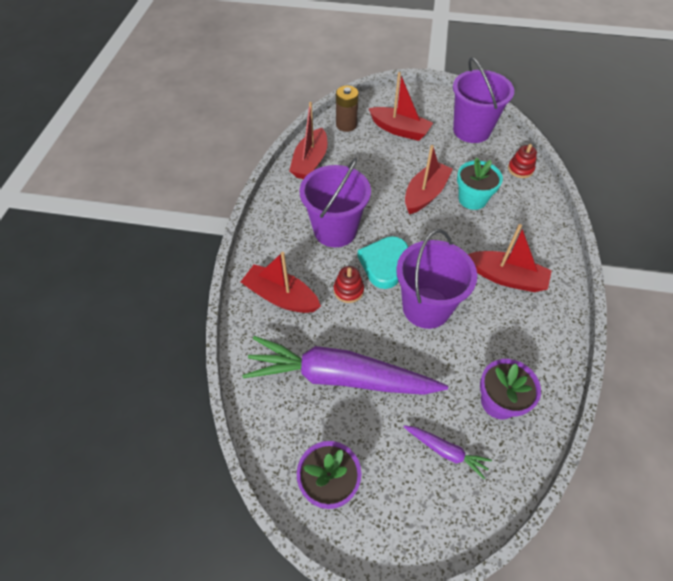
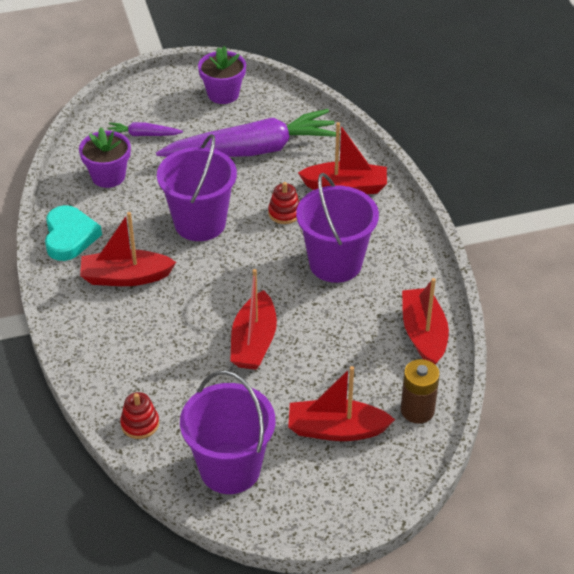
camera: 155 degrees right, 10 degrees down
turquoise heart [357,236,408,289] -> turquoise heart moved to [45,205,102,261]
turquoise flower pot [457,158,503,210] -> none

